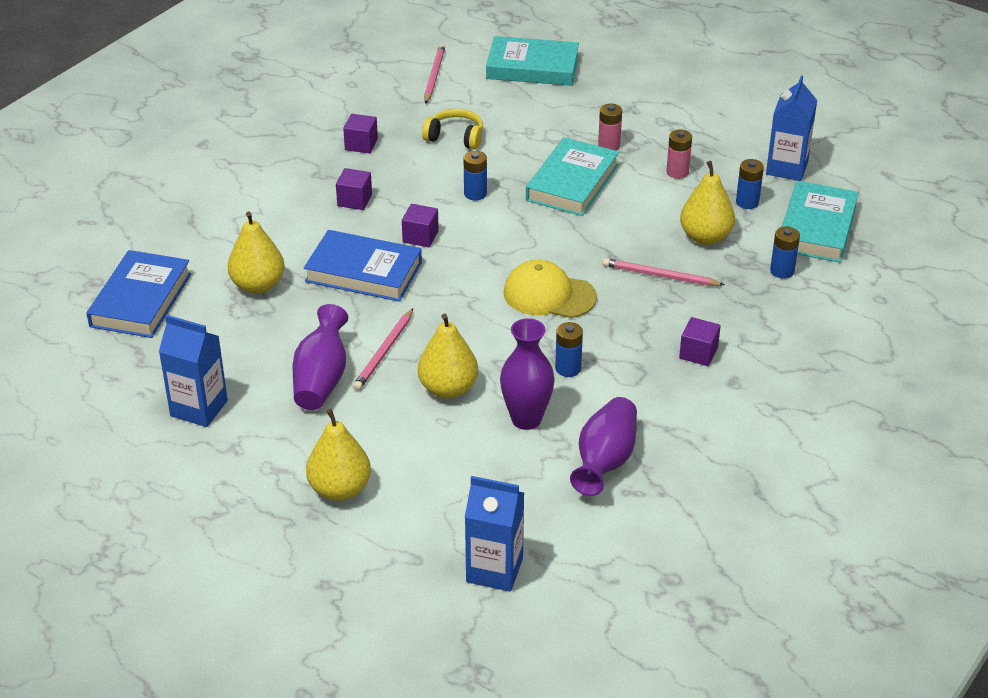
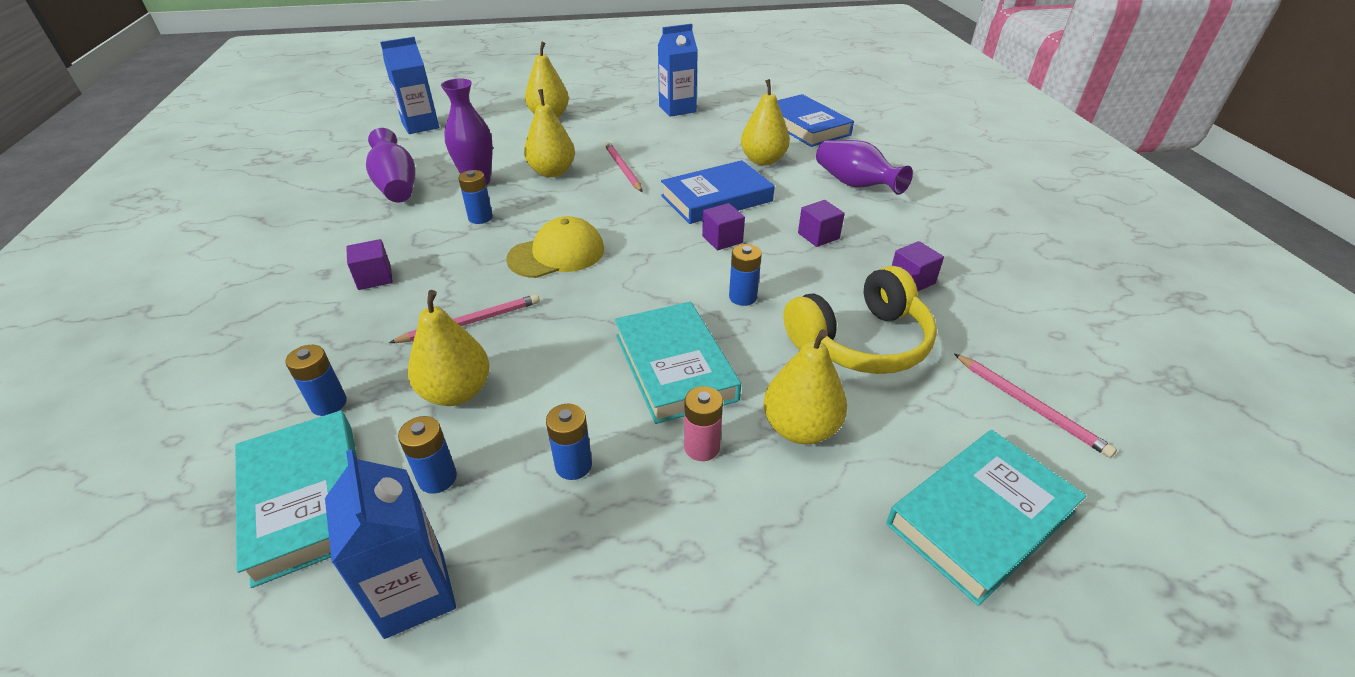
camera: 135 degrees right, 0 degrees up
purple vase [293,304,348,410] -> purple vase moved to [816,140,913,195]
yellow headphones [422,109,483,150] -> yellow headphones [783,266,937,374], size x1.67
pink battery [666,129,692,179] -> blue battery [546,404,592,480]
none -> yellow pear [763,329,847,444]

